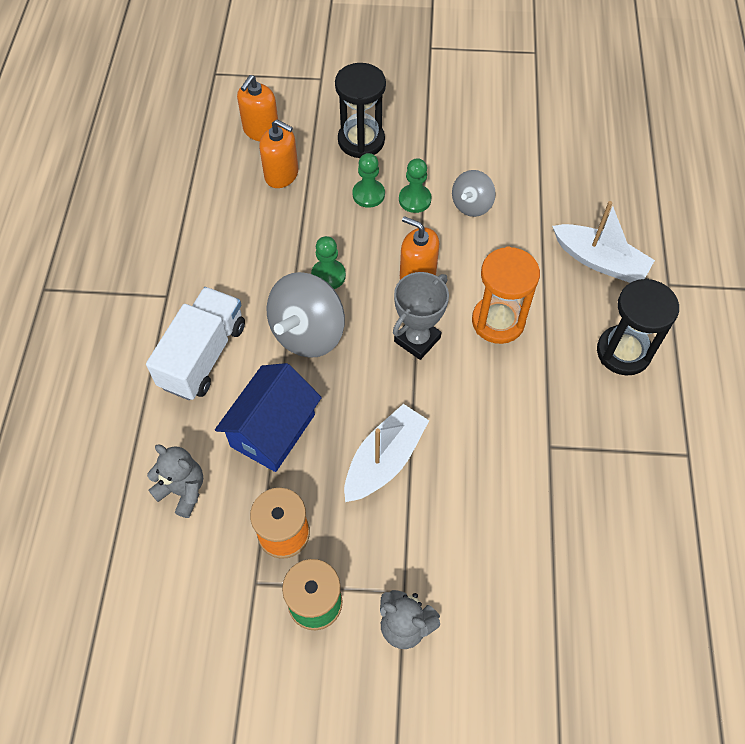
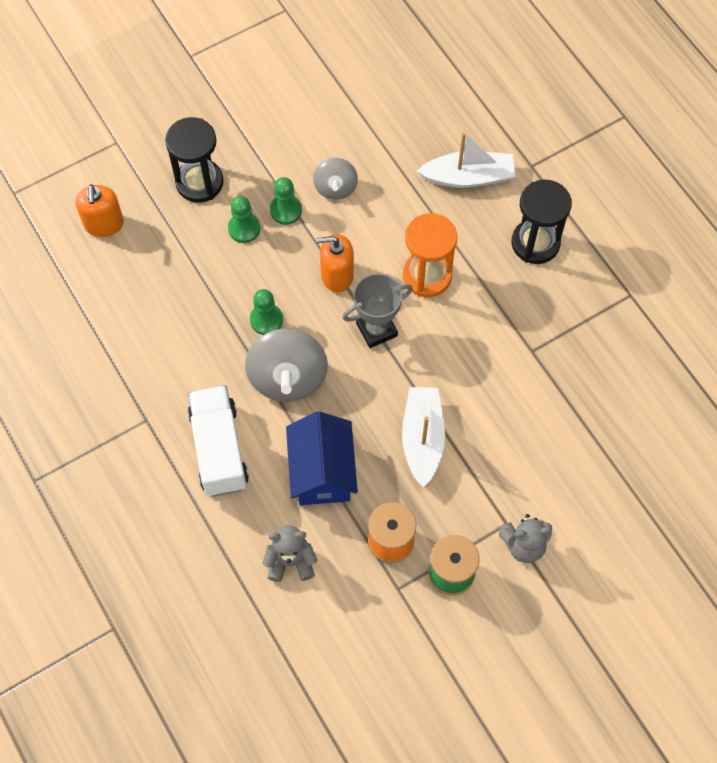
camera: 35 degrees left, 5 degrees up
orange soap dispenser [259,120,298,188] -> none
grey trophy [393,272,449,360] -> grey trophy turned 60 degrees clockwise [342,273,413,348]

